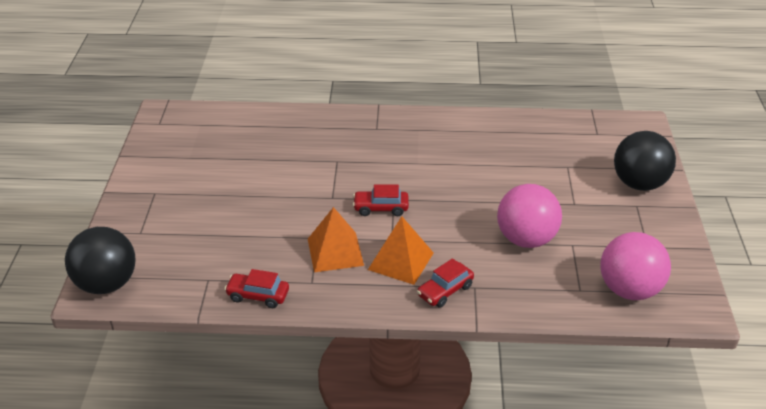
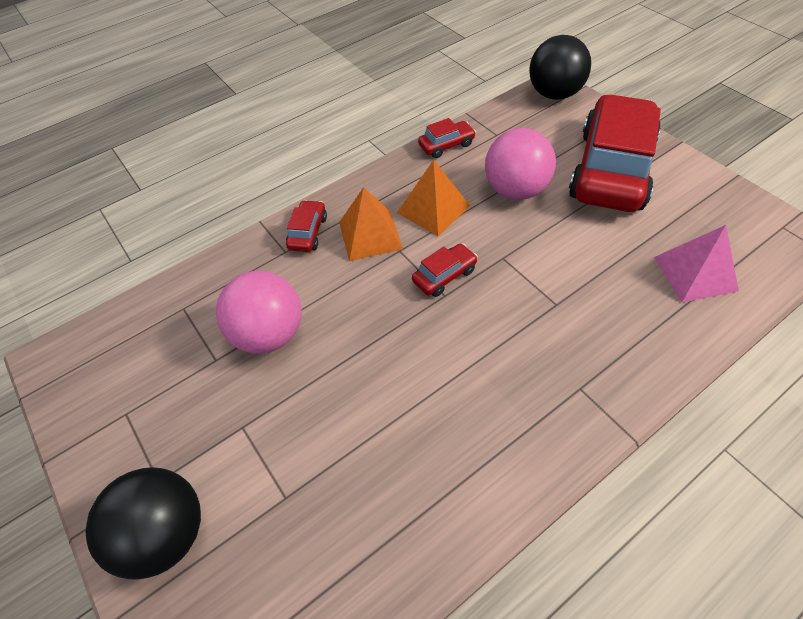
camera: 145 degrees right, 15 degrees up
pink ball [600,232,671,300] -> pink ball moved to [485,128,556,200]
none -> red car [569,94,661,212]
none -> pink pyramid [654,225,739,303]

